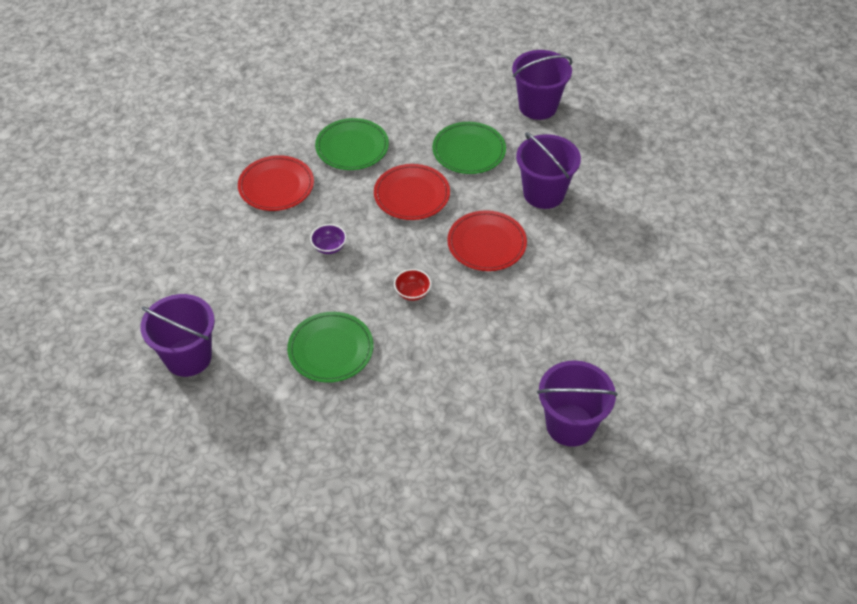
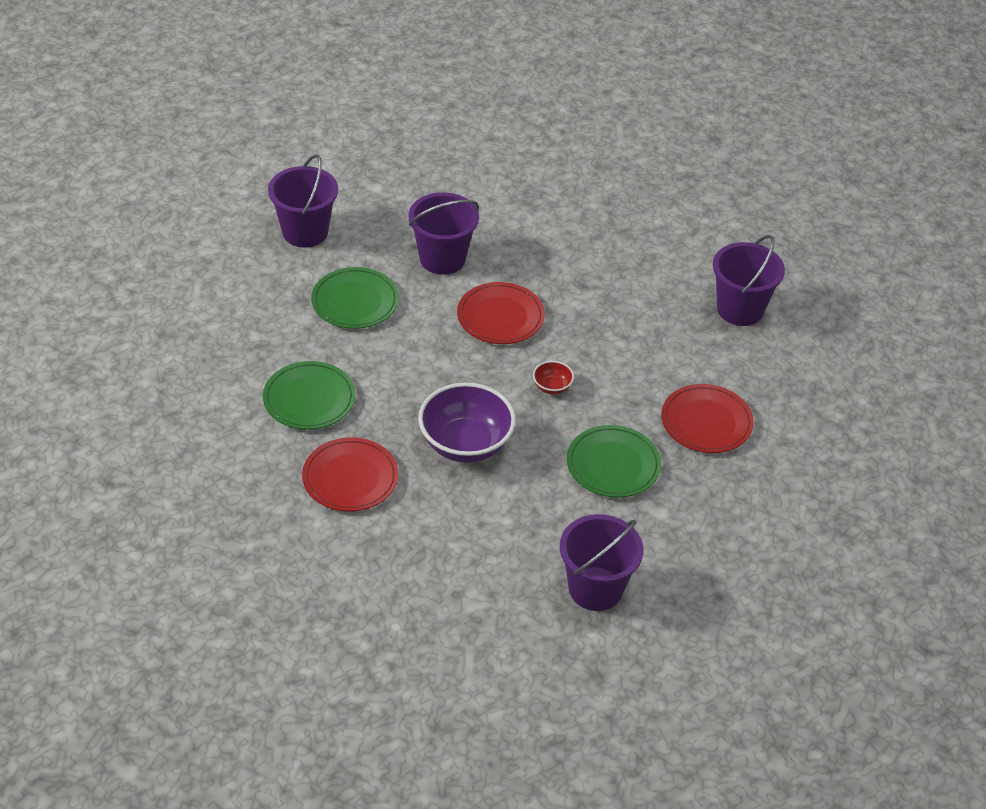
camera: 80 degrees left, 5 degrees down
purple bowl [310,224,347,254] -> purple bowl [418,383,516,463], size x2.26
red plate [374,164,450,220] -> red plate moved to [661,384,754,453]

